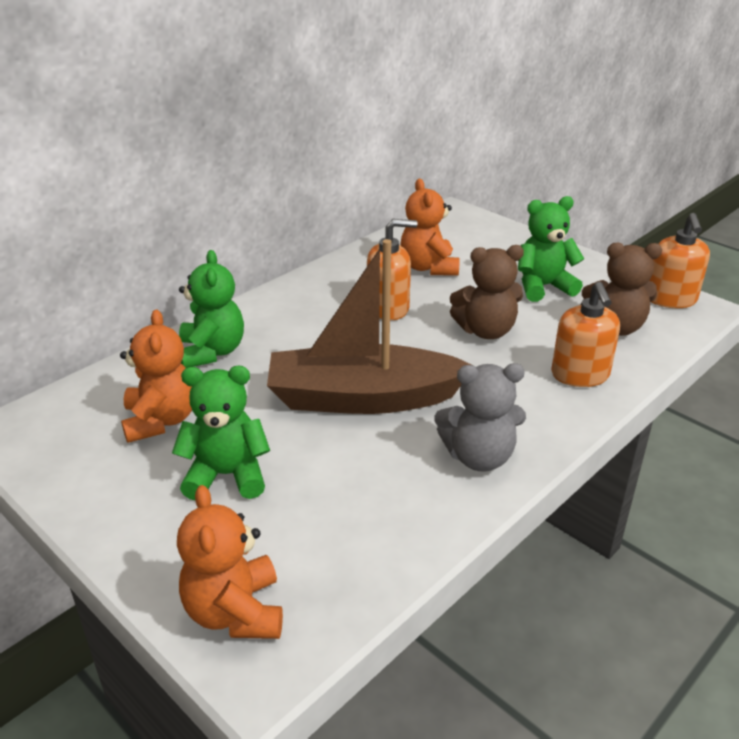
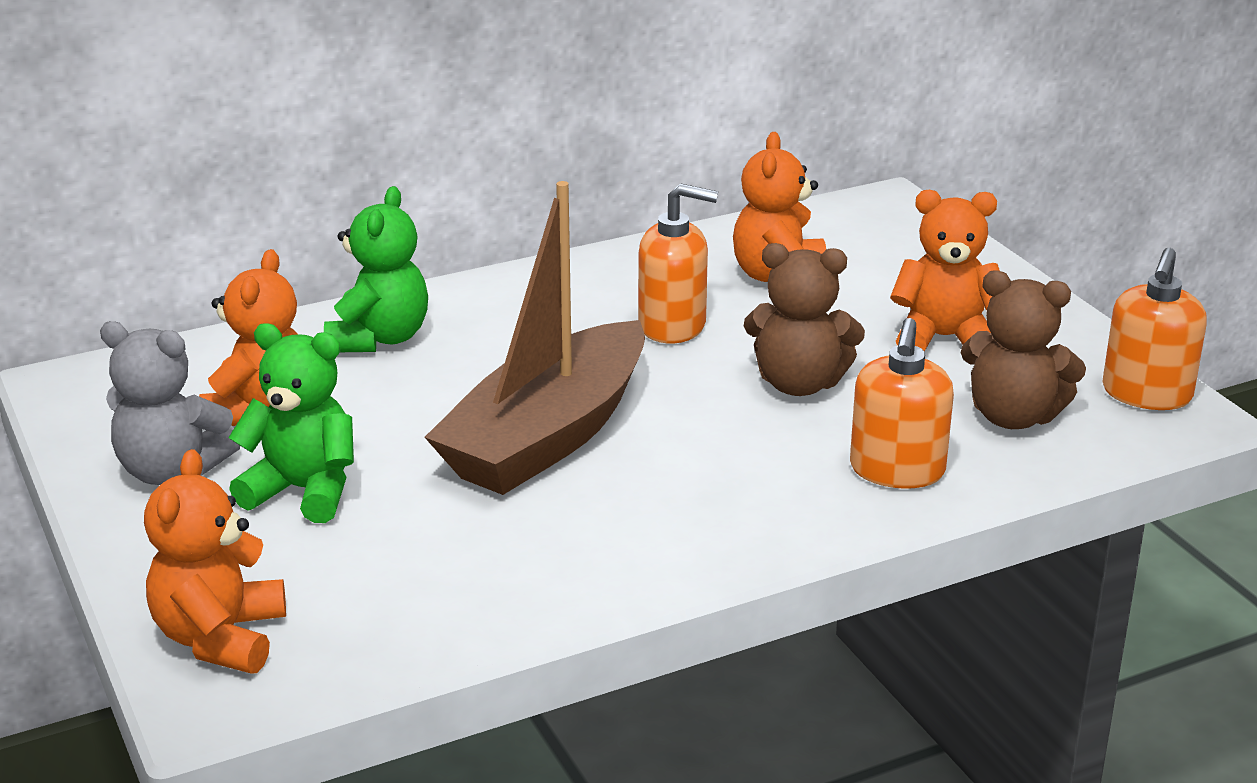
camera: 20 degrees right, 5 degrees down
brown boat [267,239,471,414] -> brown boat turned 75 degrees counterclockwise [425,181,645,495]
grey teddy bear [434,363,526,472] -> grey teddy bear moved to [100,321,240,485]
green teddy bear [518,196,584,302] -> orange teddy bear [890,190,1000,351]

